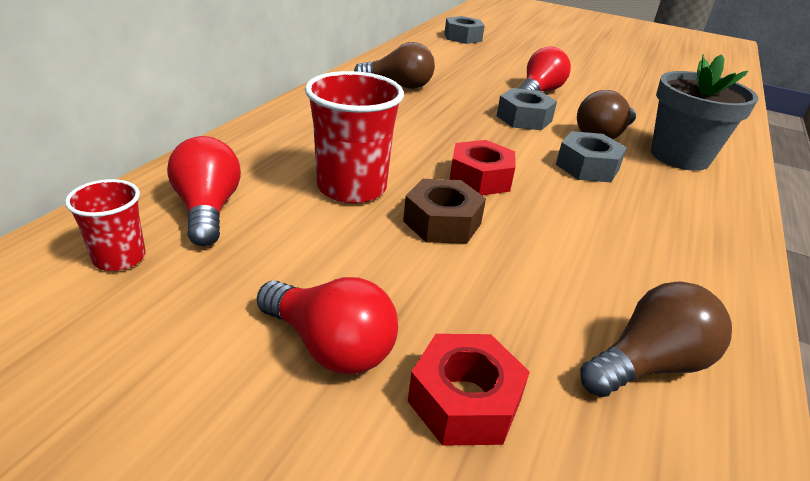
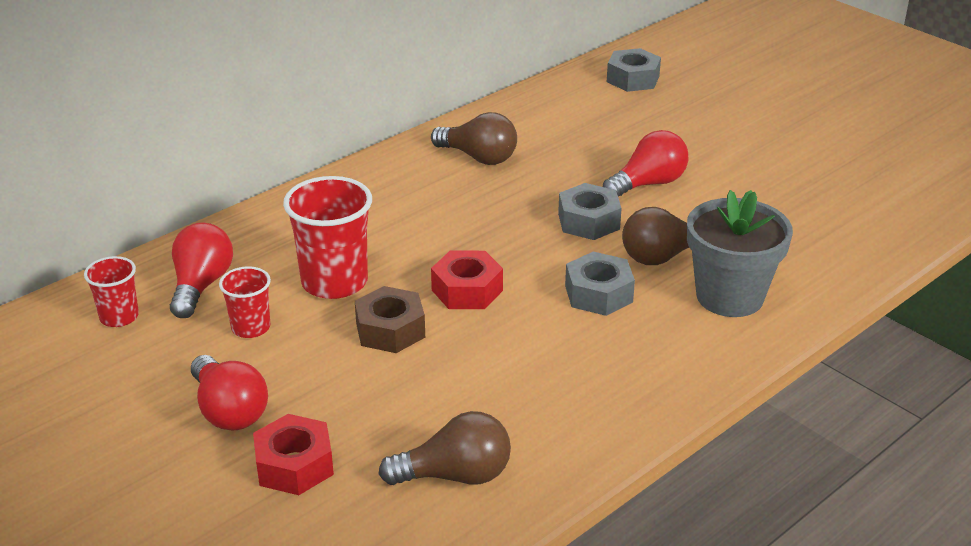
camera: 25 degrees right, 0 degrees up
none -> red cup [219,266,271,338]

